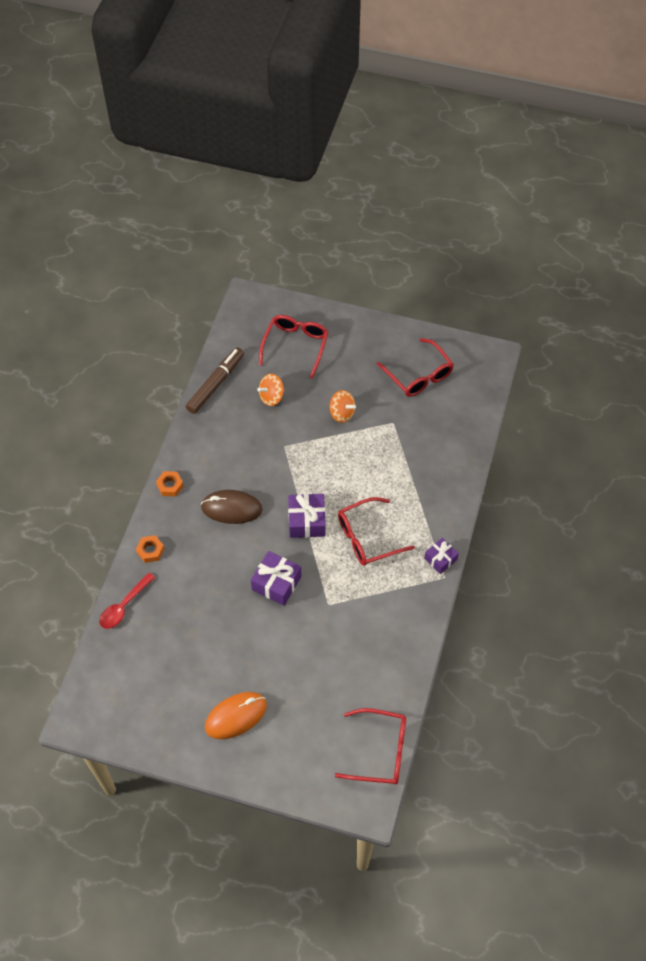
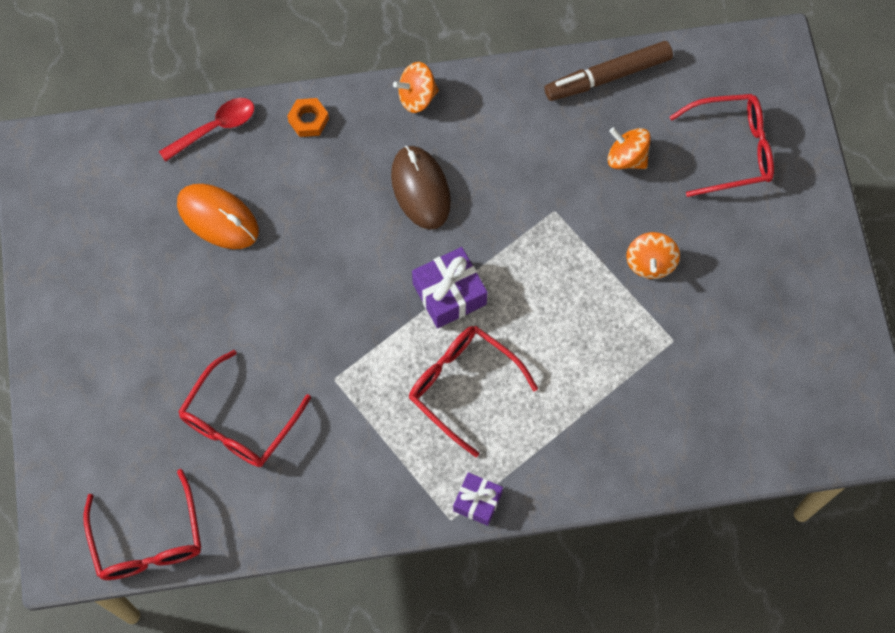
camera: 65 degrees right, 10 degrees up
red spoon [99,573,155,629] -> red spoon turned 135 degrees clockwise [159,98,254,162]
orange nut [156,471,184,497] -> orange spinning top [393,62,439,113]
brown marker [186,347,244,414] -> brown marker turned 150 degrees clockwise [545,41,673,101]
orange mouse [205,692,267,739] -> orange mouse moved to [177,184,259,249]
purple gift [251,551,301,606] -> none
red glasses [377,338,454,397] -> red glasses moved to [178,350,311,467]

